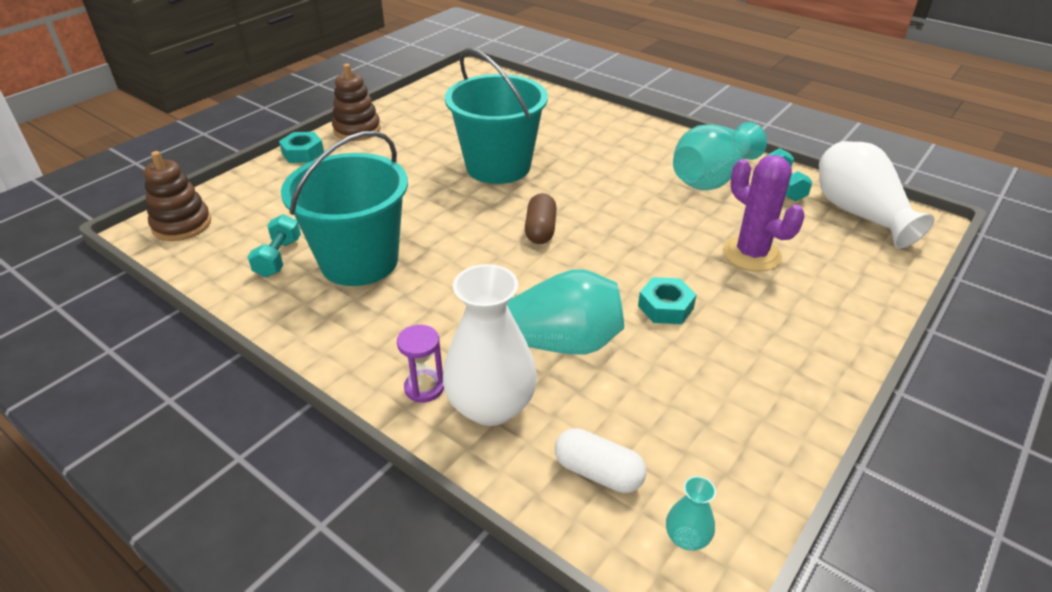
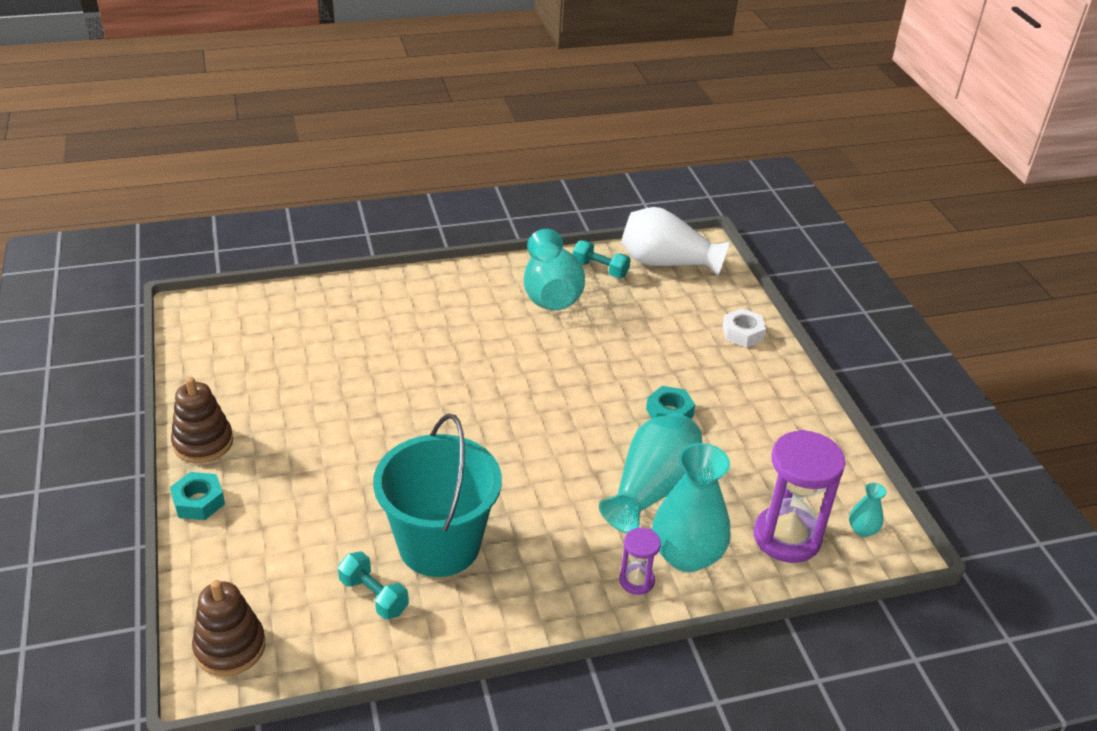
camera: 55 degrees left, 0 degrees up
white vase [443,264,537,426] -> turquoise vase [652,443,731,572]
turquoise bucket [445,47,548,184] -> none
brown capsule [525,193,557,244] -> none
white capsule [555,428,646,493] -> purple hourglass [754,430,845,563]
purple cactus [723,155,805,272] -> none
none -> white nut [722,308,766,347]

